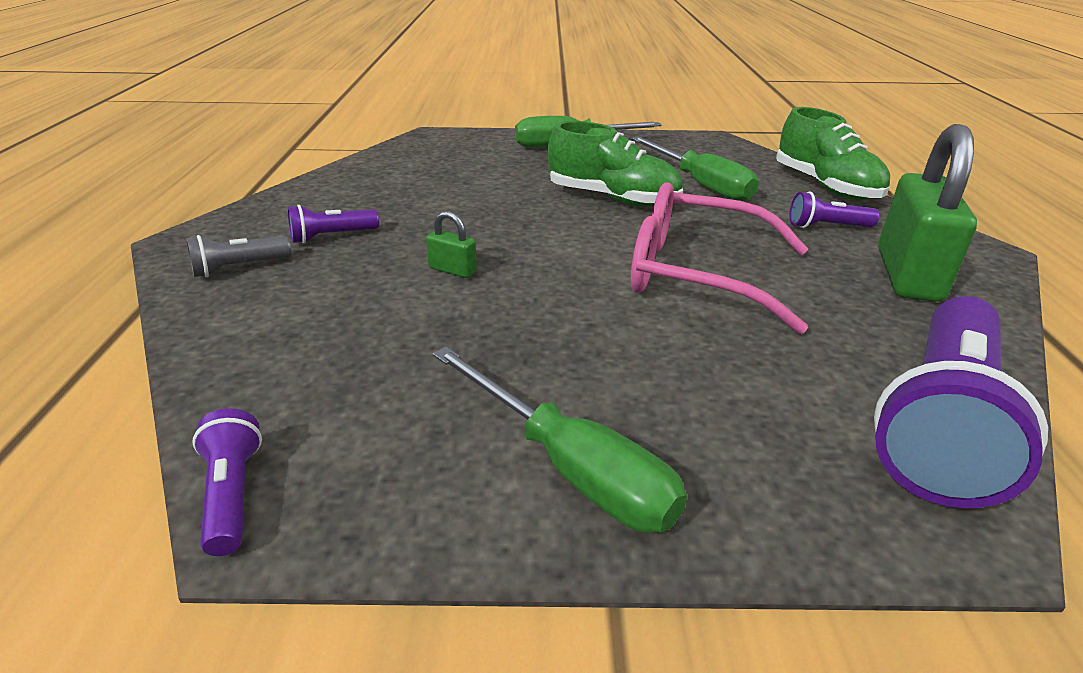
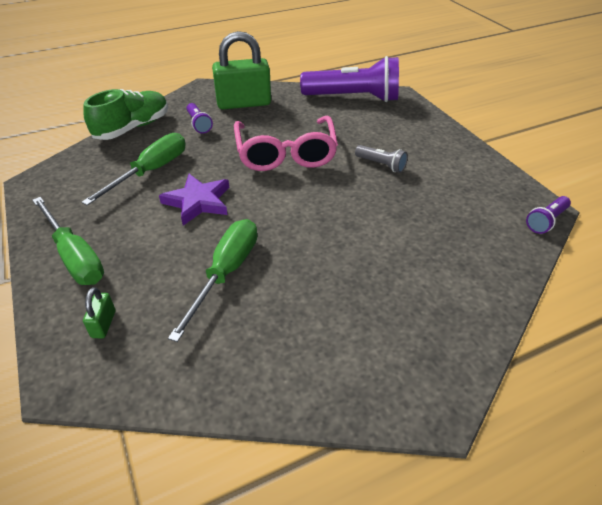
camera: 115 degrees left, 10 degrees up
grey flashlight [186,235,291,277] -> grey flashlight moved to [355,145,408,173]
purple flashlight [288,205,379,244] -> none
green padlock [426,211,477,278] -> green padlock moved to [83,287,115,338]
green screwdriver [433,347,687,532] -> green screwdriver moved to [168,219,257,342]
green shoe [548,121,683,207] -> purple star [159,174,229,226]

